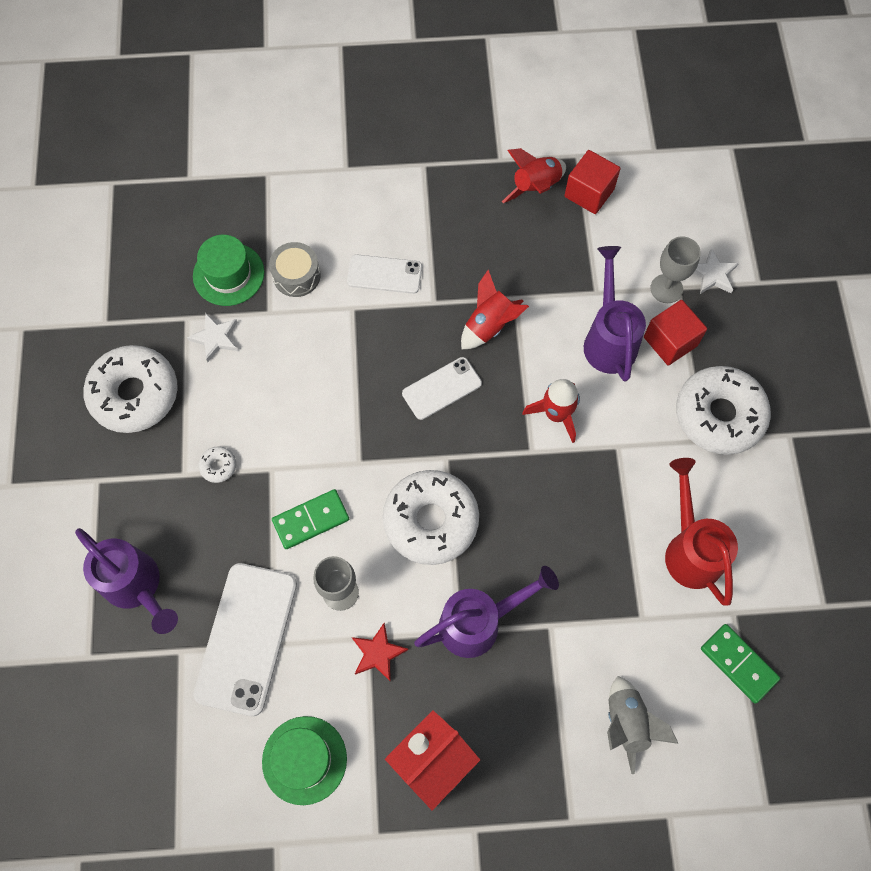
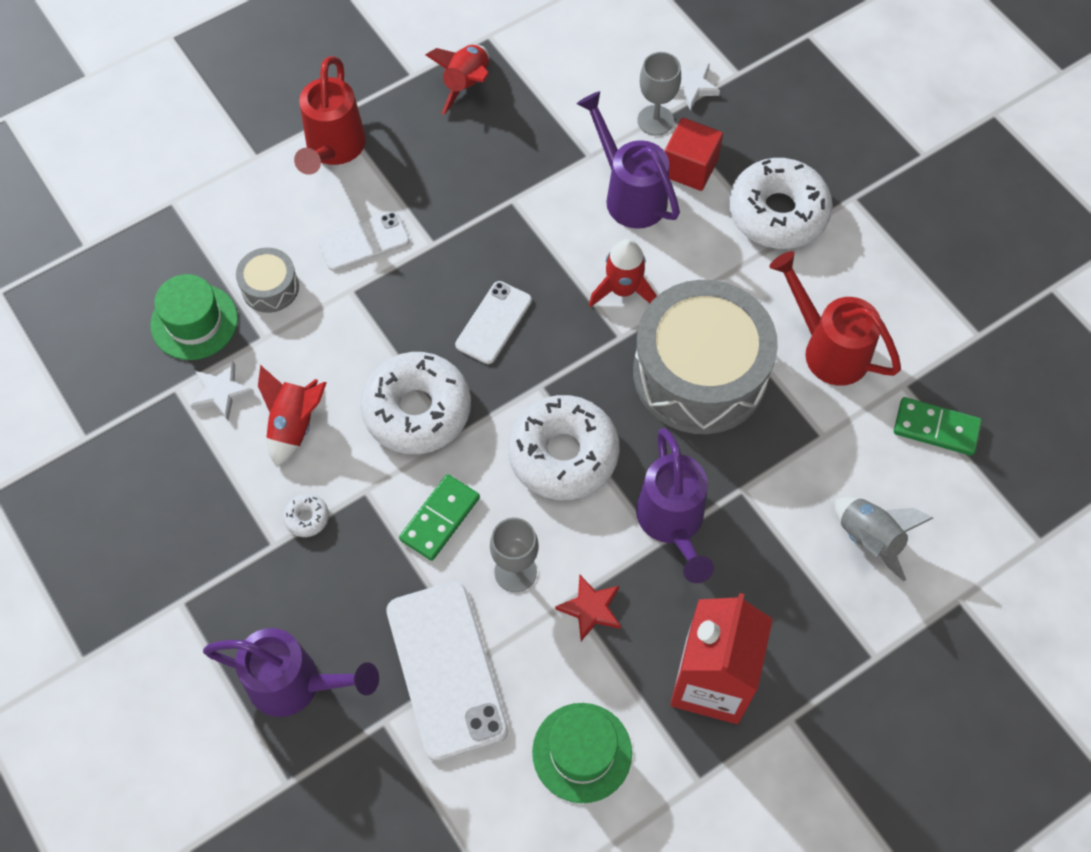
camera: 30 degrees left, 5 degrees down
white donut [83,345,178,433] -> white donut moved to [360,352,471,454]
purple watering can [414,566,559,658] -> purple watering can turned 135 degrees clockwise [636,428,714,583]
red rocket [461,270,529,349] -> red rocket moved to [258,365,327,467]
red cube [564,150,621,214] -> none
none -> red watering can [294,56,366,175]
none -> grey drum [633,280,778,434]

